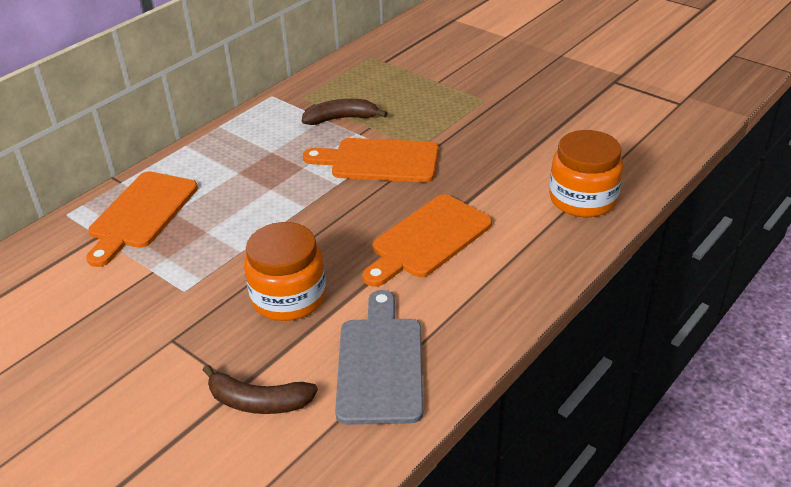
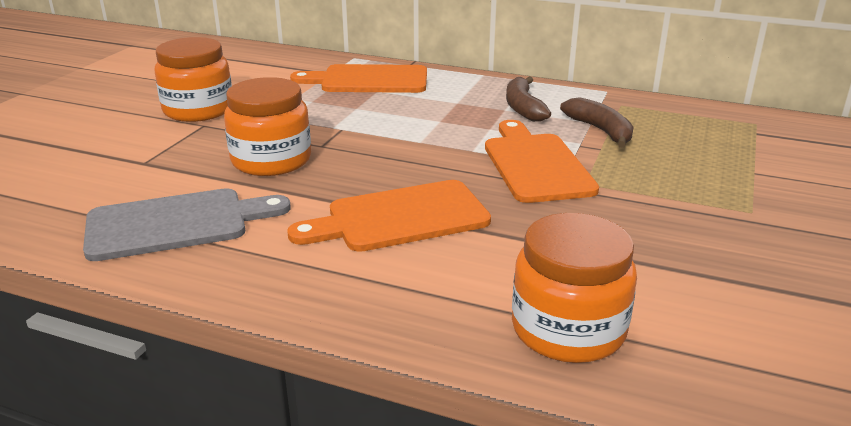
camera: 70 degrees right, 10 degrees down
brown banana [203,365,318,414] -> brown banana moved to [506,77,551,122]
orange cutting board [362,194,492,287] -> orange cutting board turned 45 degrees counterclockwise [287,180,491,252]
none -> orange jar [154,37,232,122]

